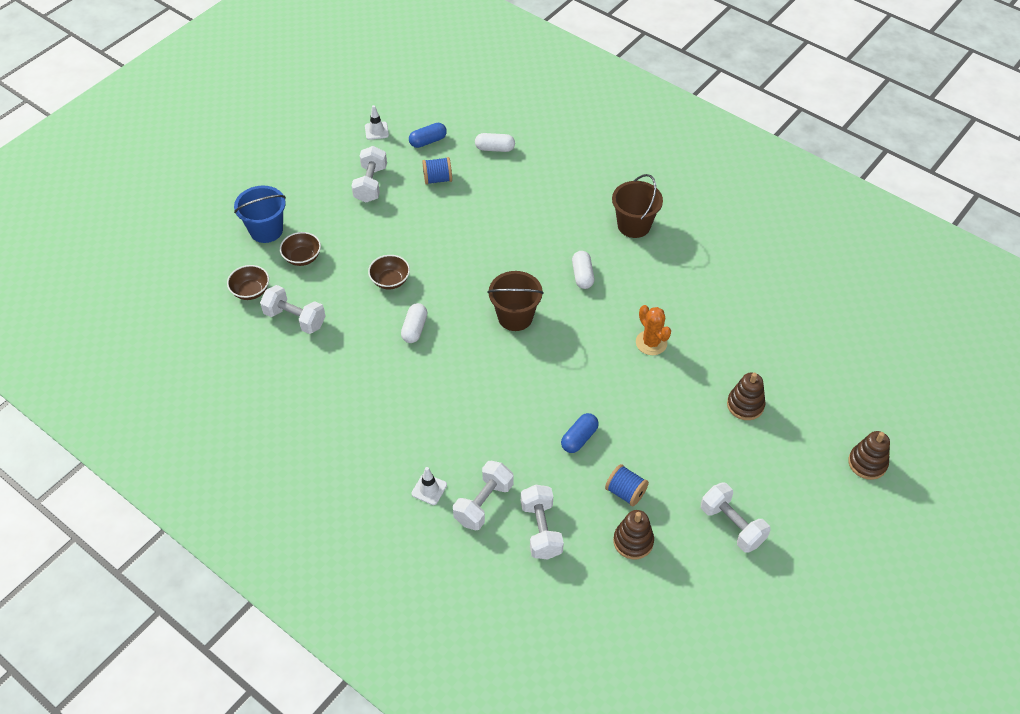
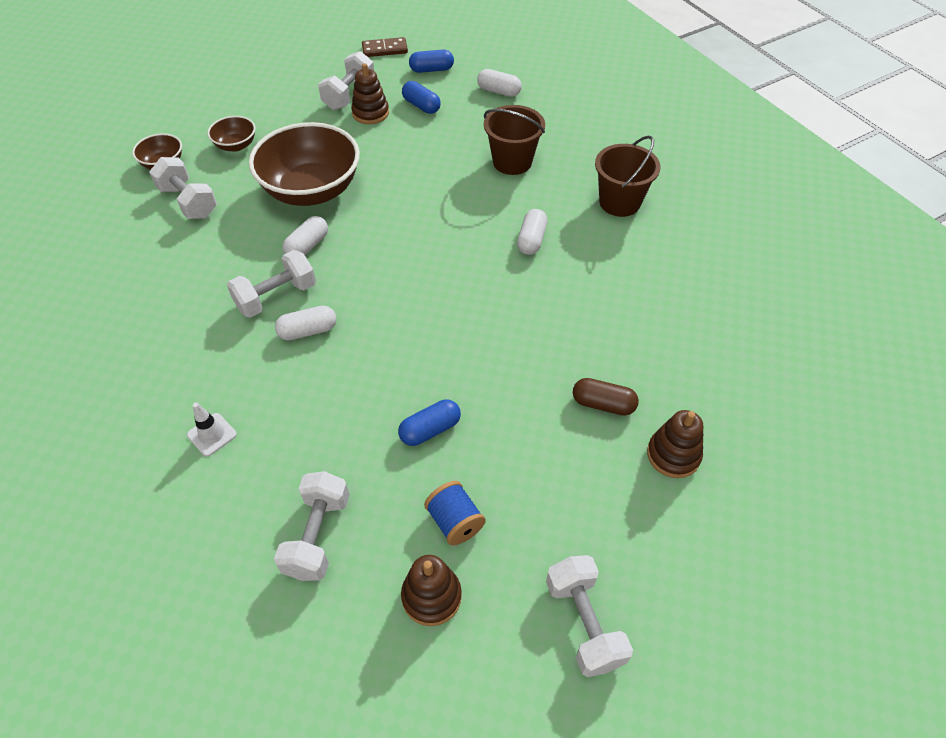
camera: 20 degrees right, 0 degrees up
blue bucket [234,186,286,243] -> none
white traffic cone [365,105,389,140] -> brown domino [362,37,408,57]
brown bowl [368,255,410,289] -> brown bowl [249,122,360,206], size x2.15
blue spool [422,157,452,185] -> blue capsule [402,81,441,114]
white dumbbell [453,461,513,530] -> white dumbbell moved to [227,250,316,318]
brown bucket [487,271,544,331] -> brown bucket moved to [484,105,545,175]
orange cactus [636,305,671,355] -> none
brown stacking toy [848,431,890,480] -> brown stacking toy moved to [351,63,389,124]
none -> white capsule [275,306,337,340]
none -> brown capsule [573,378,639,416]

